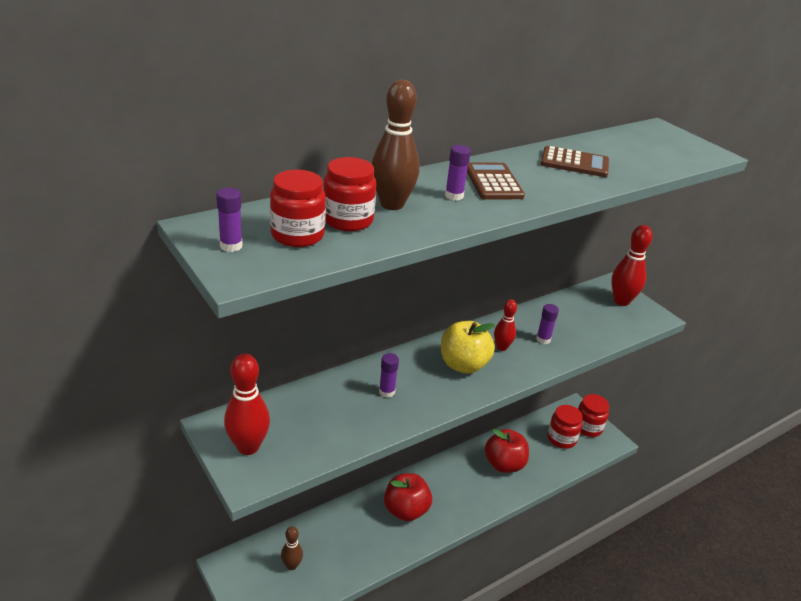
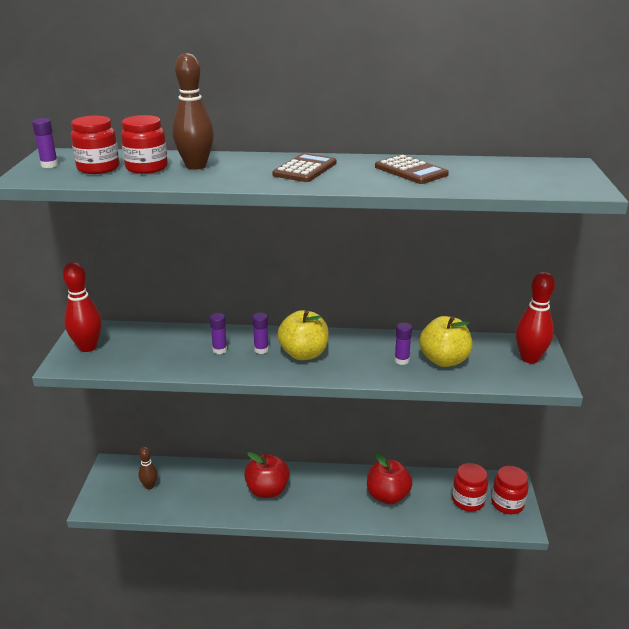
camera: 40 degrees right, 5 degrees down
purple glue stick [445,145,471,201] -> purple glue stick moved to [252,313,269,354]
red bowling pin [494,299,517,351] -> none
none -> yellow apple [419,316,472,367]

